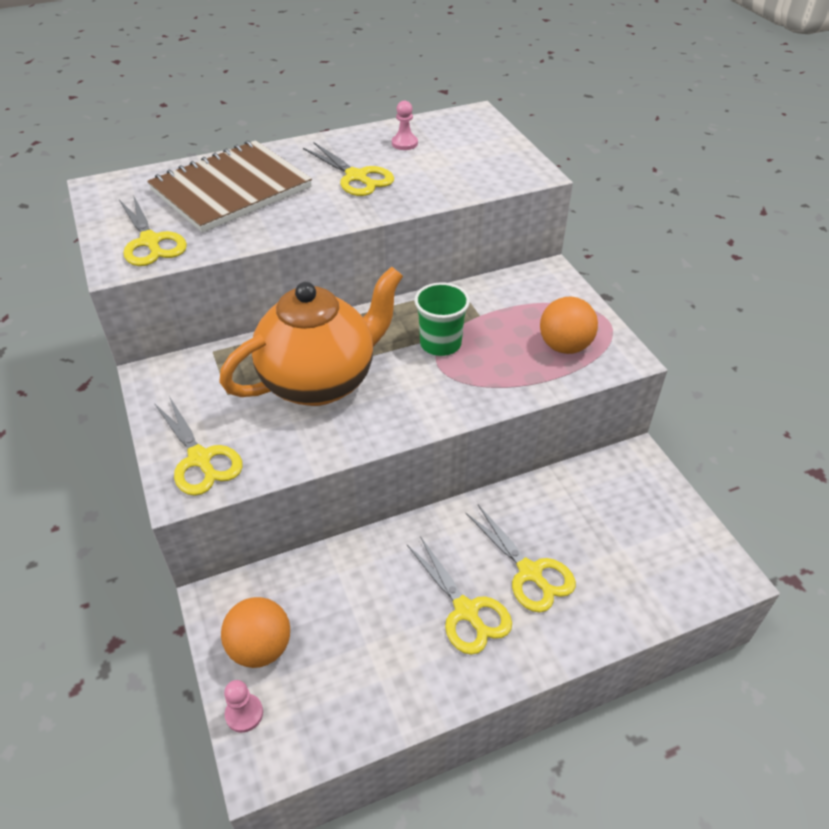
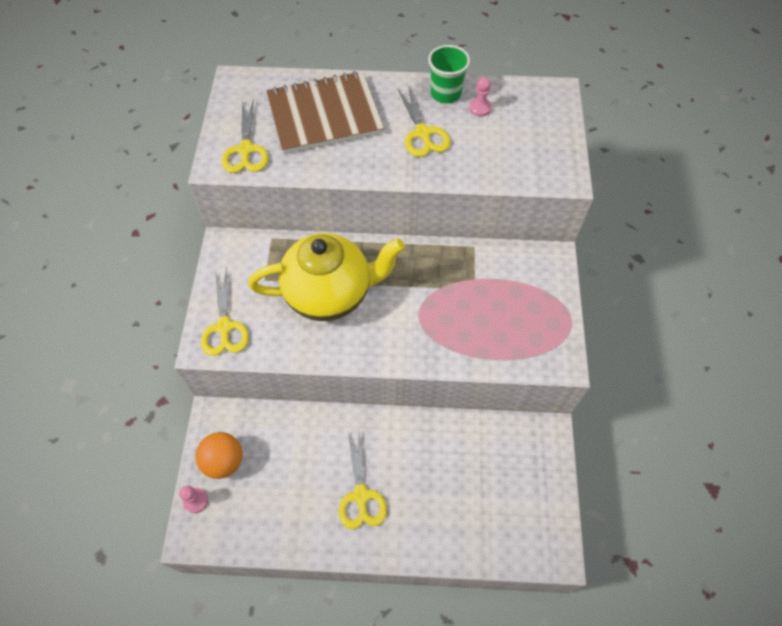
camera: 25 degrees right, 15 degrees up
orange teapot [219,266,403,406] -> yellow teapot [248,233,405,321]
green cup [414,282,470,356] -> green cup moved to [428,45,470,103]
yellow scissors [466,505,576,613] -> none
orange ball [540,296,598,354] -> none

